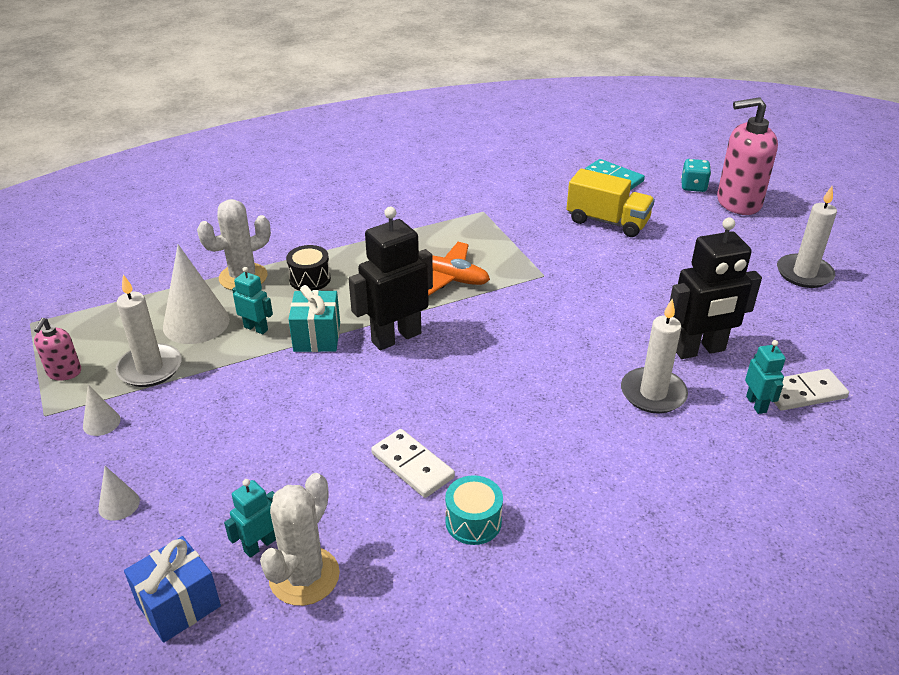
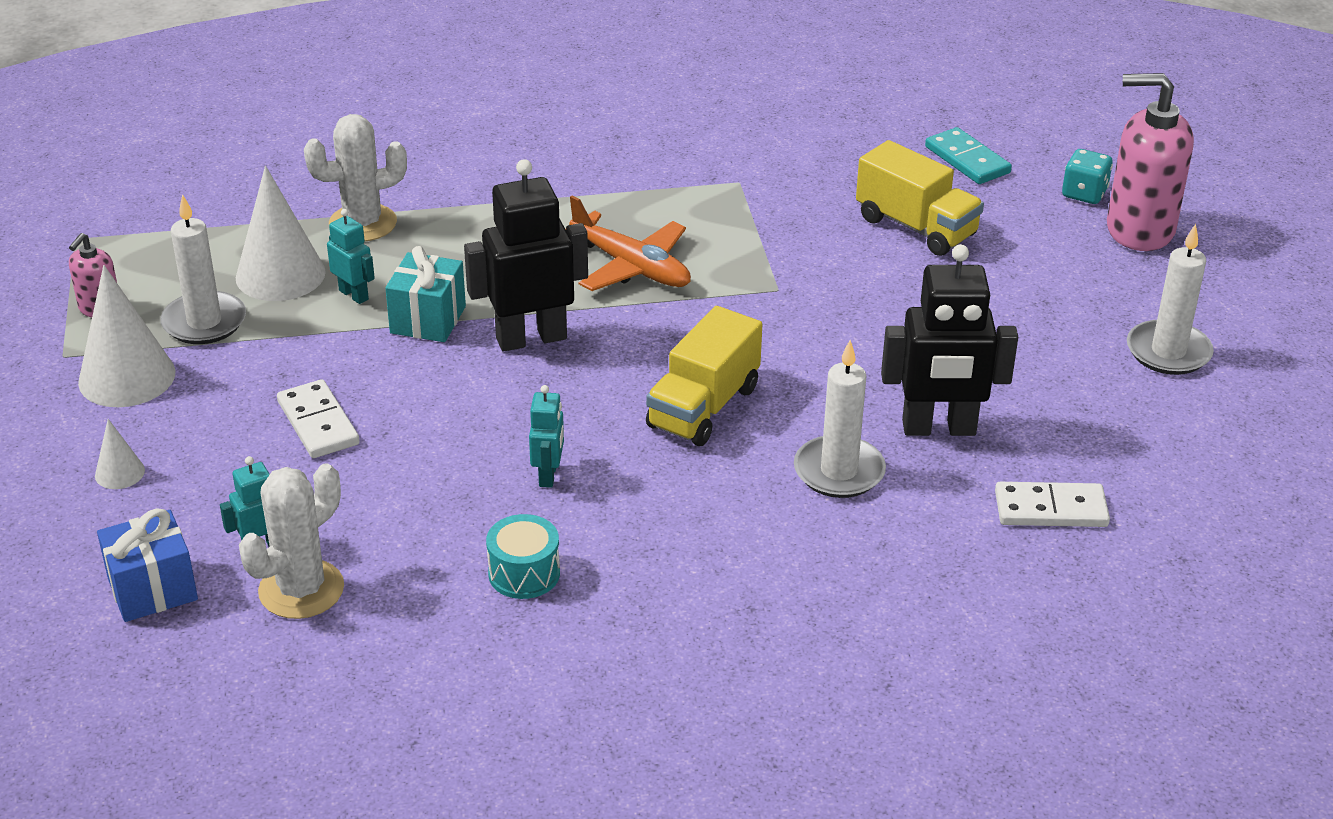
camera: 15 degrees right, 0 degrees up
white cone [83,384,121,436] -> white cone [78,265,176,407], size x2.06
black drum [286,245,331,291] -> none
white domino [371,429,455,498] -> white domino moved to [277,379,360,458]
turquoise robot [745,340,786,414] -> turquoise robot moved to [529,385,564,488]
none -> yellow truck [646,306,762,446]

